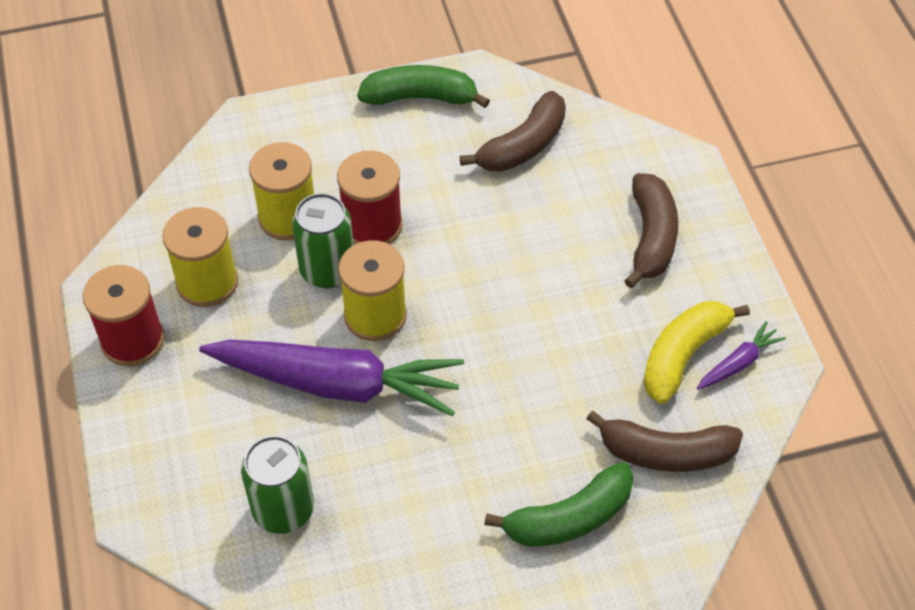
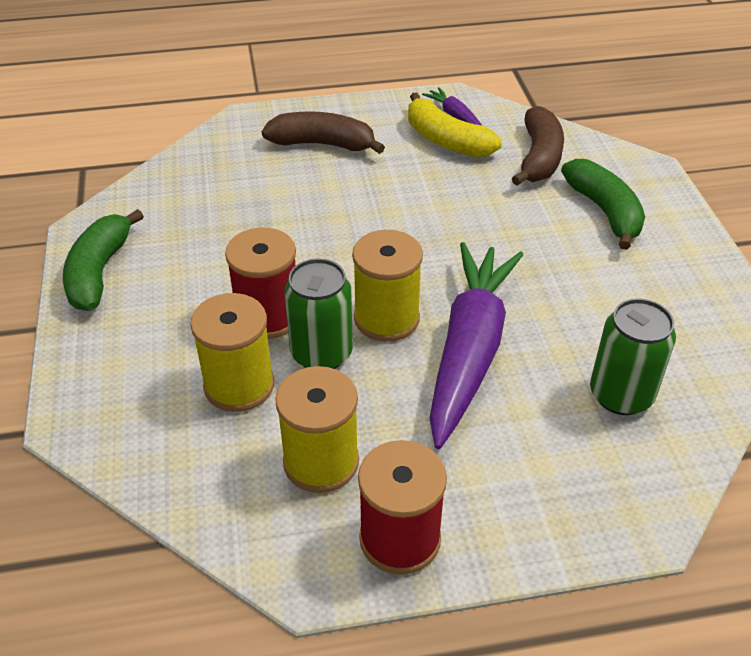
camera: 85 degrees left, 10 degrees down
brown banana [460,91,566,172] -> none

